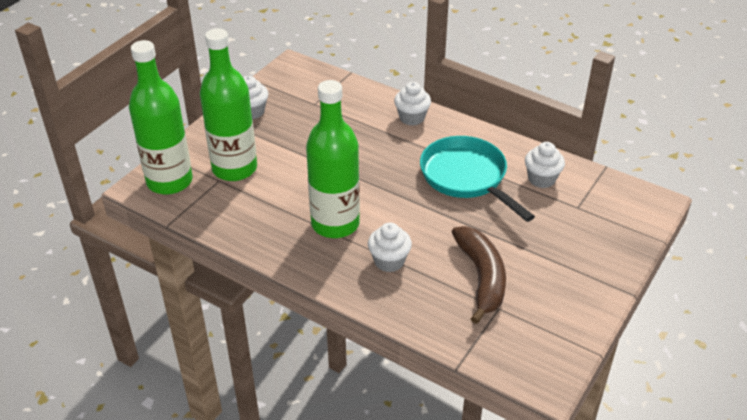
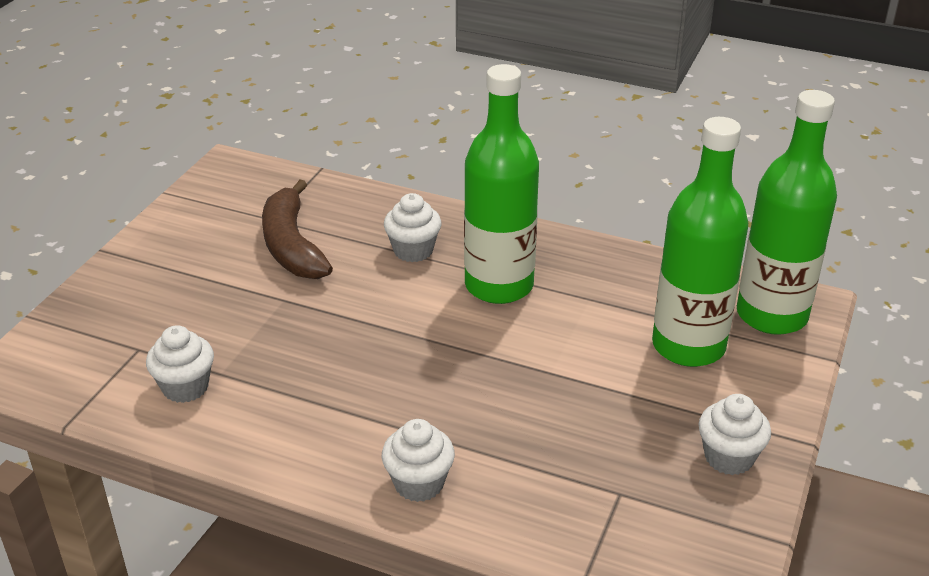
camera: 170 degrees right, 5 degrees down
turquoise pan [420,136,535,222] -> none

